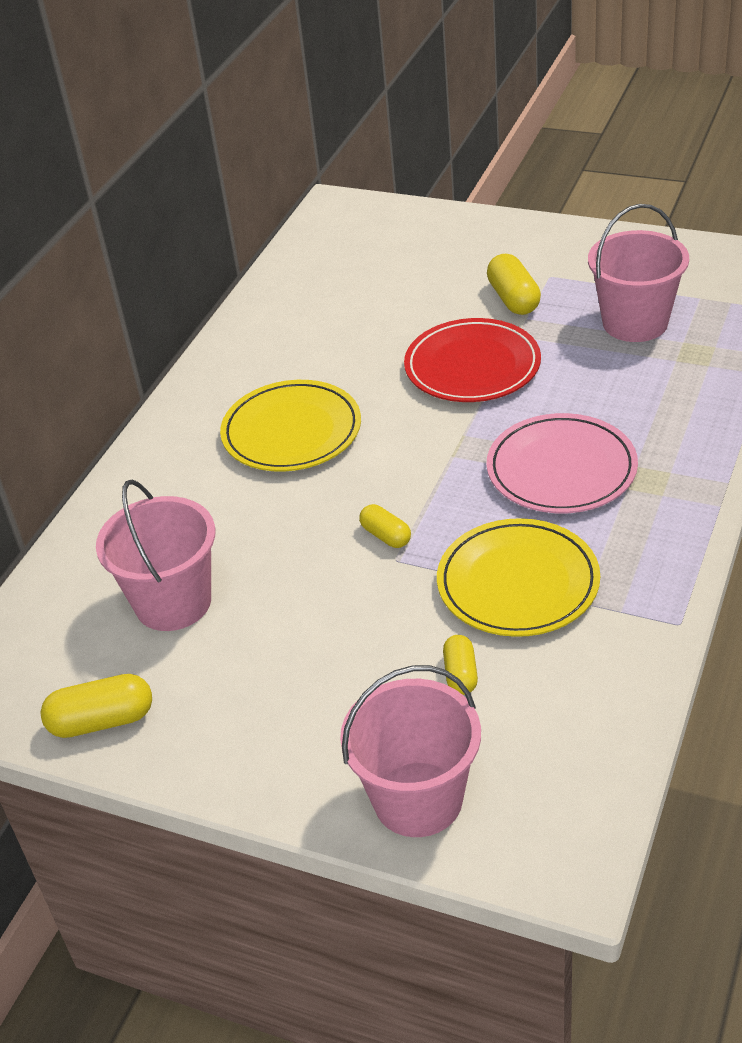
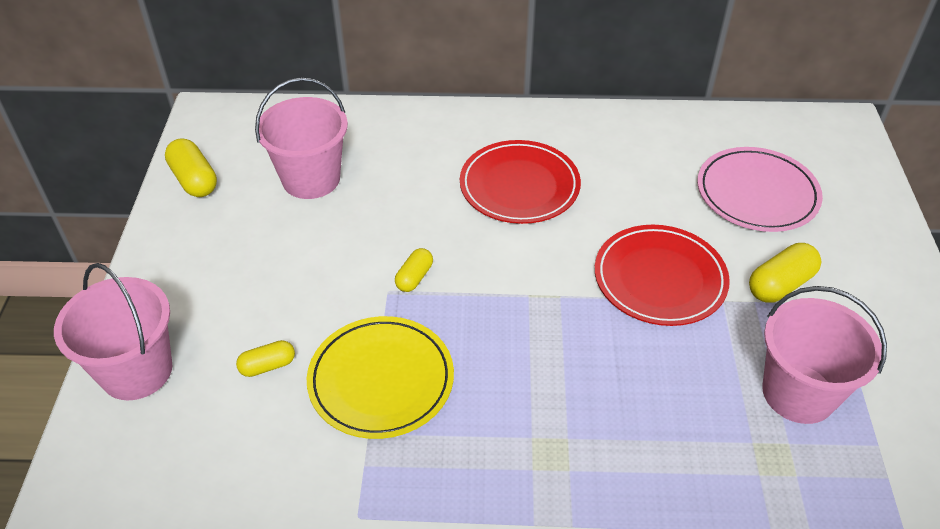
camera: 65 degrees right, 5 degrees up
yellow plate [220,380,361,472] -> red plate [460,140,581,224]
pink plate [486,413,638,513] -> pink plate moved to [697,147,823,232]

